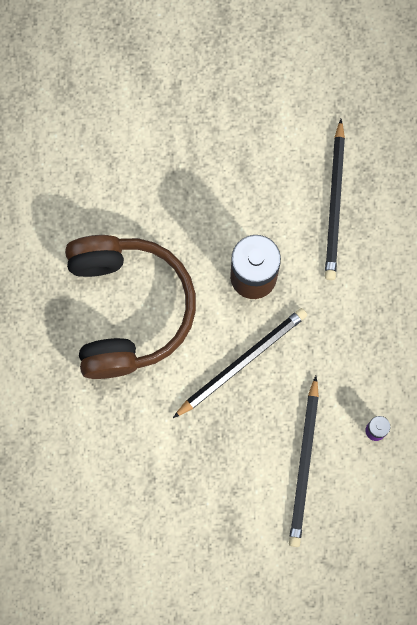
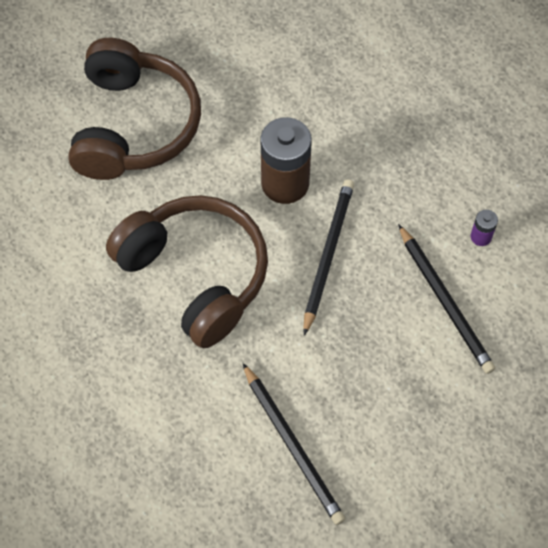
camera: 35 degrees left, 15 degrees down
black pencil [325,119,345,280] -> black pencil moved to [243,363,345,525]
none -> brown headphones [68,38,201,180]

